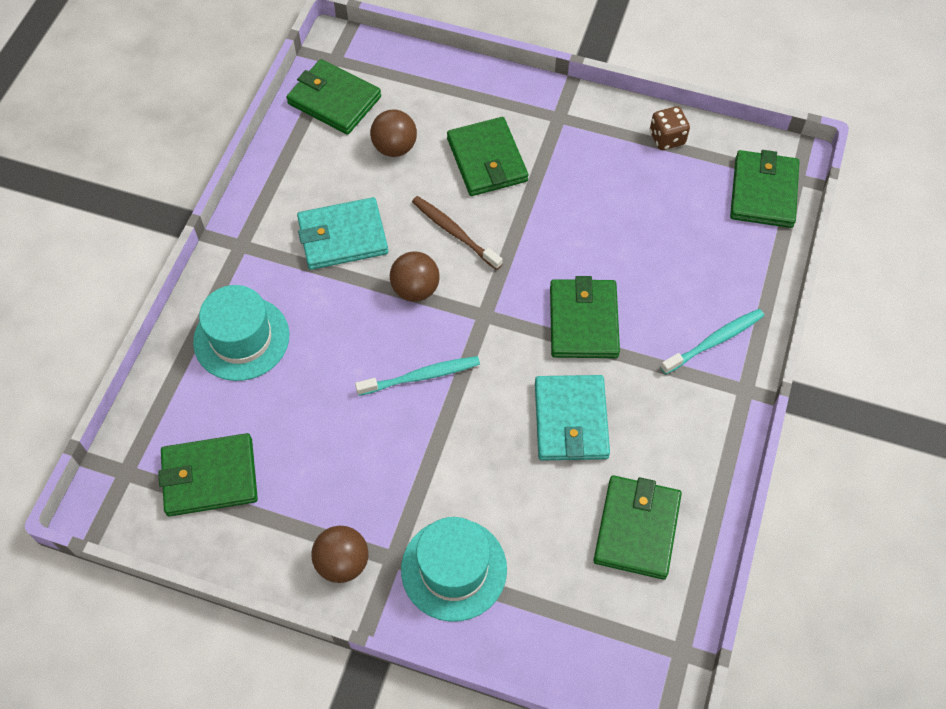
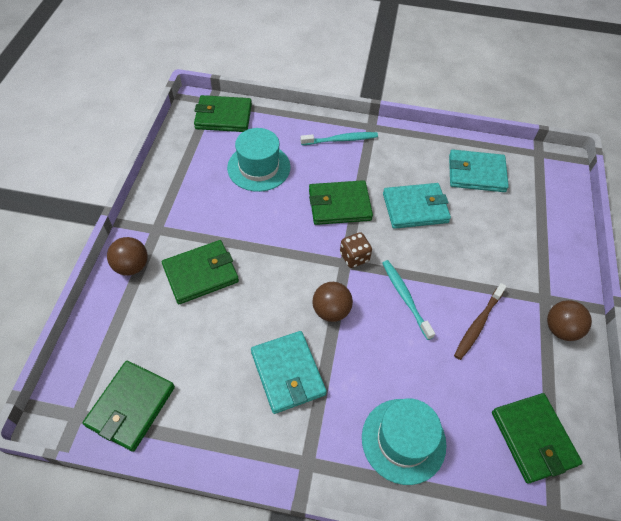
camera: 100 degrees left, 5 degrees down
brown ball [370,109,417,157] -> brown ball moved to [107,237,148,276]
turquoise hat [401,517,507,622] -> turquoise hat moved to [227,128,291,192]
brown toothbrush [412,196,503,270] -> brown toothbrush moved to [454,283,507,360]
green wallet [594,475,682,580] -> turquoise wallet [449,149,509,192]
brown dice [650,106,690,150] -> brown dice moved to [340,232,372,268]
turquoise toothbrush [661,309,764,374] -> turquoise toothbrush turned 120 degrees clockwise [300,132,378,145]

